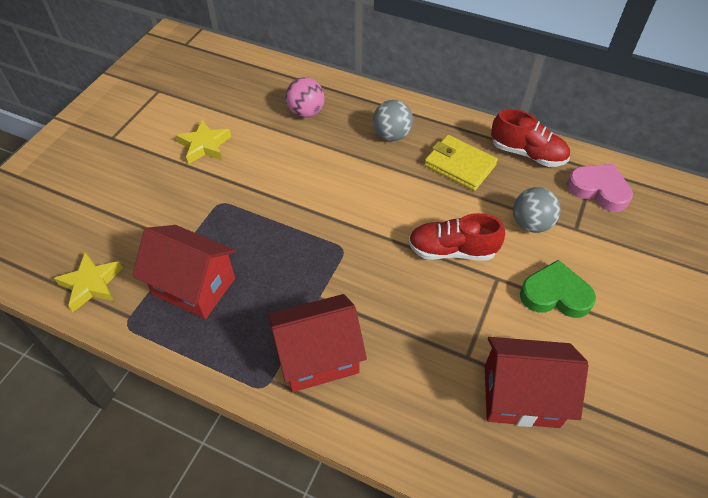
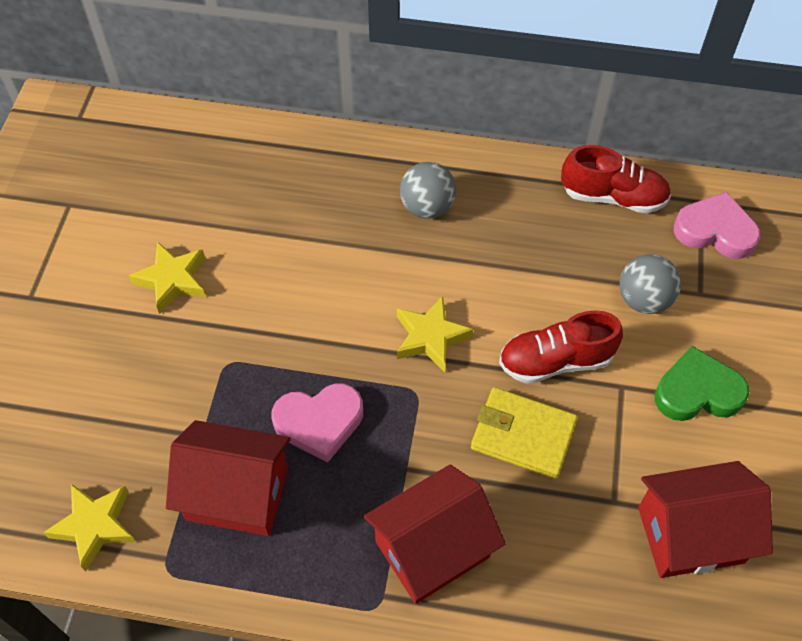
camera: 15 degrees left, 5 degrees up
pink ball [285,77,325,118] -> none
yellow wallet [424,135,498,191] -> yellow wallet moved to [471,387,578,479]
none -> pink heart [271,383,363,463]
none -> yellow star [397,296,473,372]

